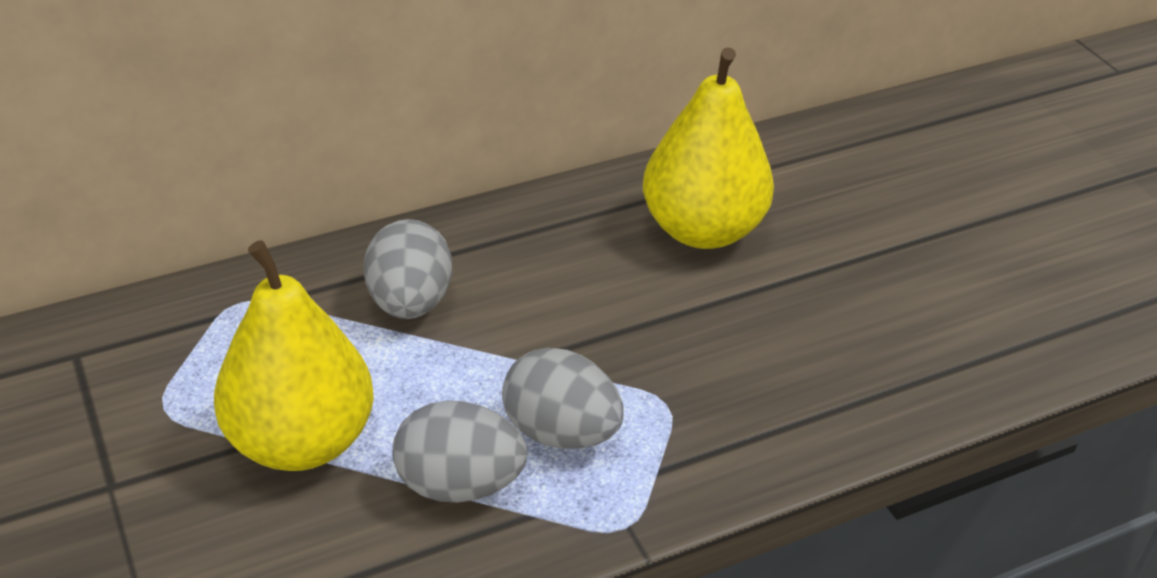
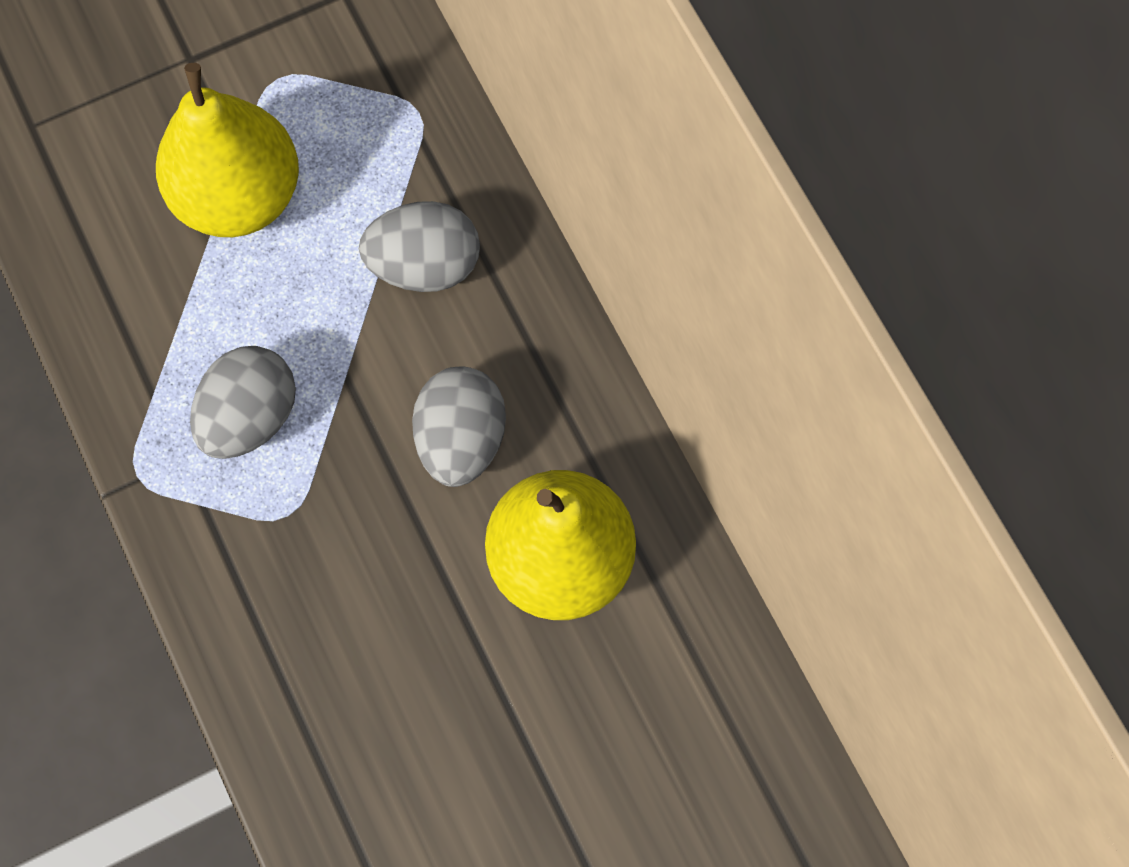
camera: 90 degrees right, 30 degrees up
grey egg [392,401,527,503] -> grey egg moved to [412,367,506,487]

